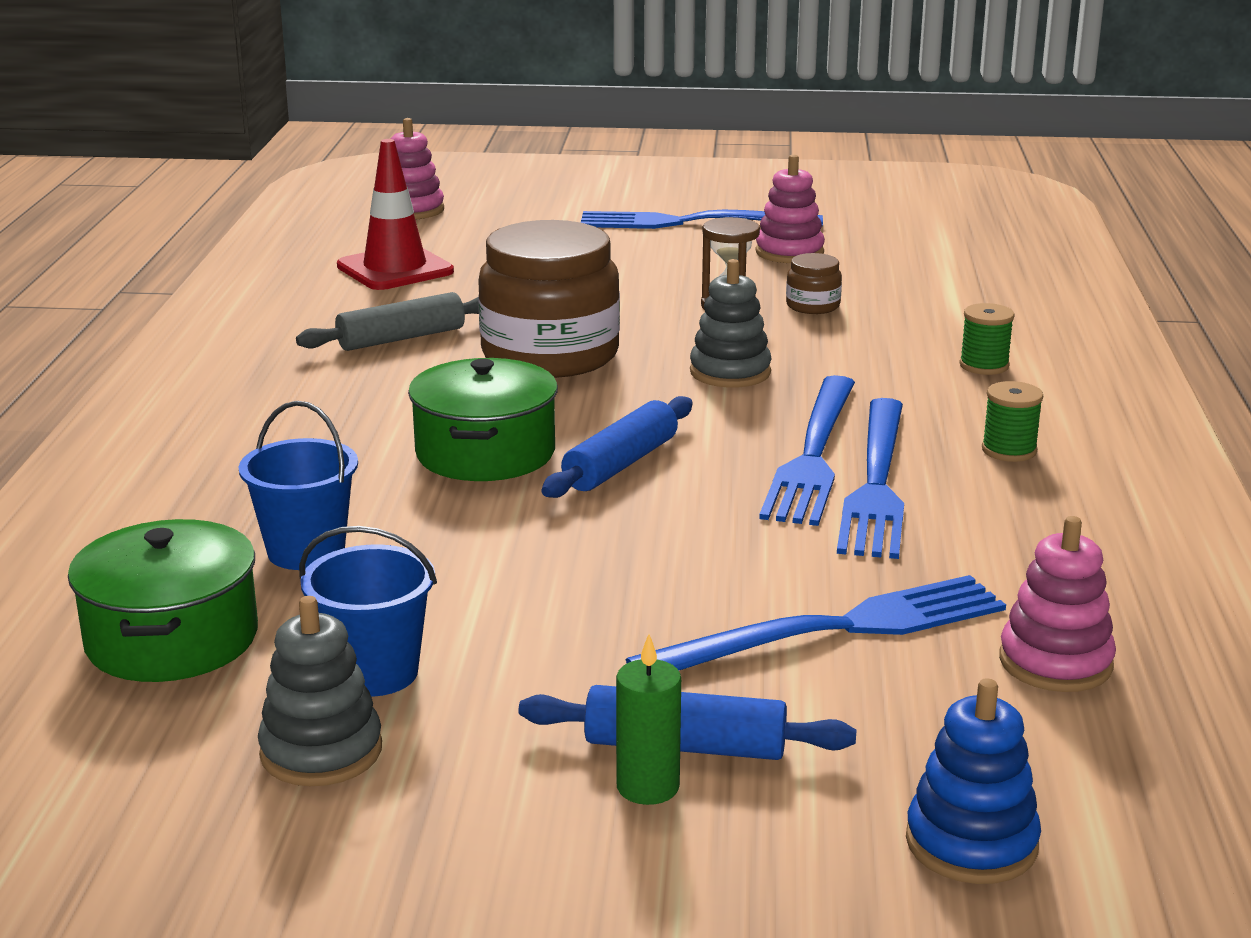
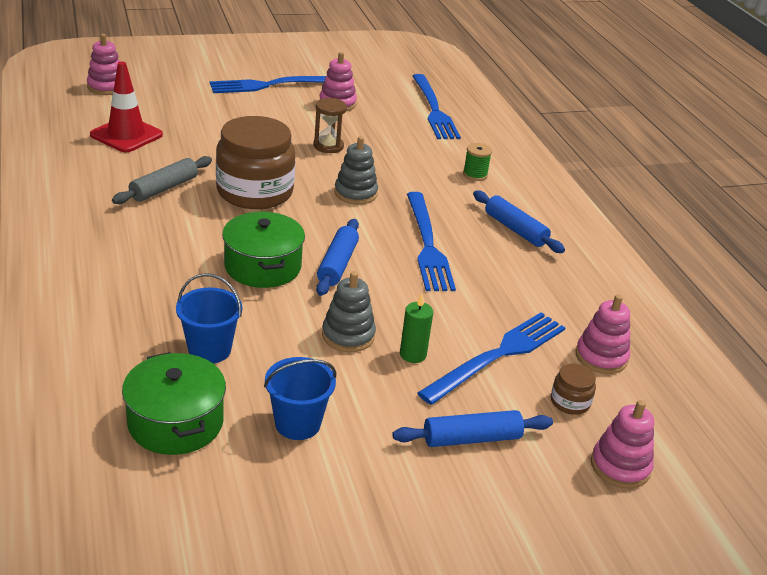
camera: 25 degrees left, 10 degrees up
grey stacking toy [258,596,382,786] -> grey stacking toy moved to [322,271,376,352]
green candle [616,634,681,805] -> green candle moved to [400,294,433,363]
brown jar [786,253,842,314] -> brown jar moved to [551,363,596,415]
blue fork [837,398,904,559] -> blue fork moved to [413,74,461,139]
blue stacking toy [906,678,1041,884] -> pink stacking toy [591,400,654,489]
green spool [982,381,1043,462] -> blue rolling pin [473,191,565,253]

